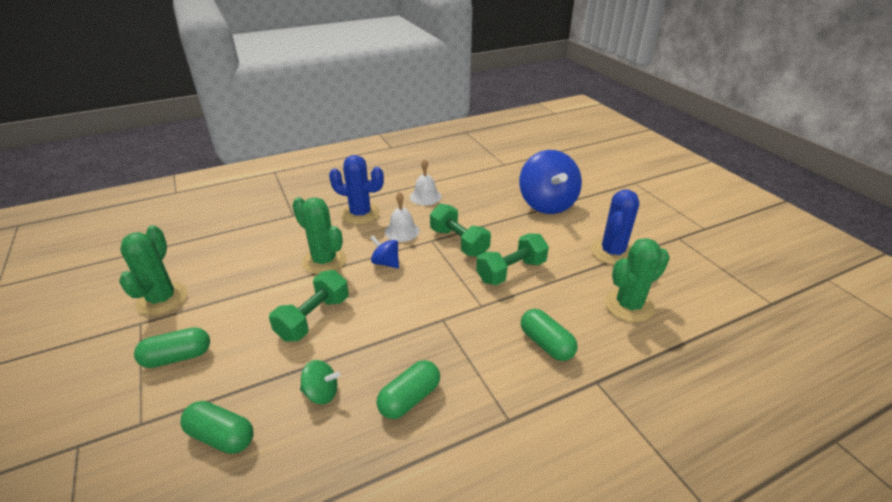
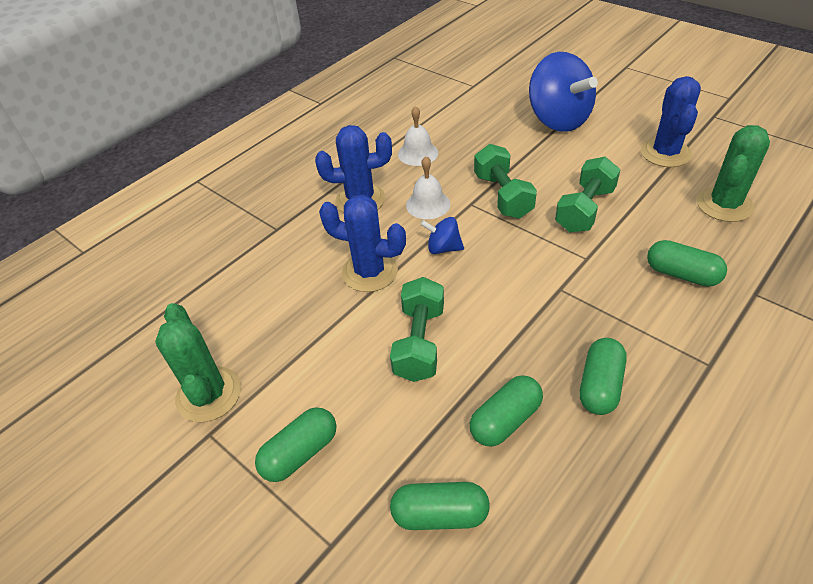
camera: 20 degrees left, 10 degrees up
green cactus [292,197,346,274] -> blue cactus [319,195,406,292]
green spinning top [300,360,340,404] -> green capsule [470,375,543,447]
green dumbbell [430,204,491,257] -> green dumbbell turned 45 degrees clockwise [474,144,537,218]

